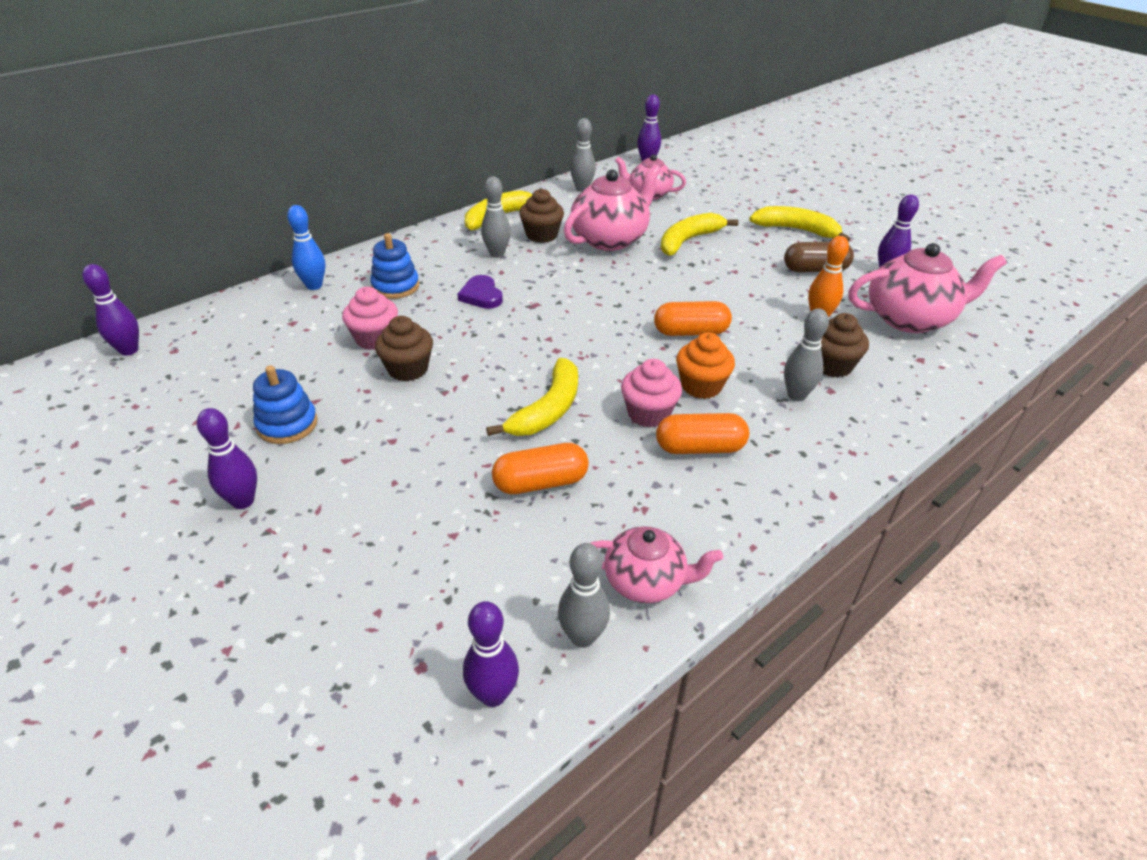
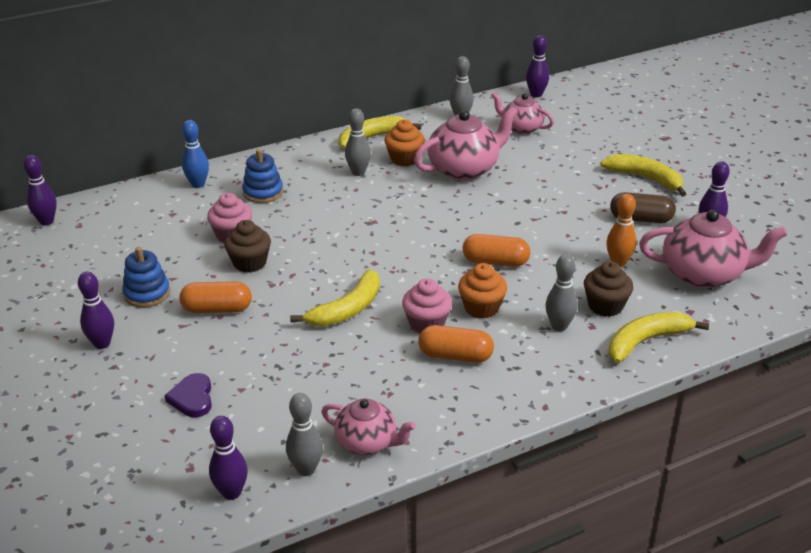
camera: 15 degrees right, 5 degrees down
purple heart [458,275,503,309] -> purple heart moved to [165,373,212,417]
orange capsule [492,443,589,494] -> orange capsule moved to [179,281,252,313]
brown cupcake [519,189,564,243] -> orange cupcake [385,120,425,166]
yellow banana [661,213,738,256] -> yellow banana moved to [609,312,709,363]

